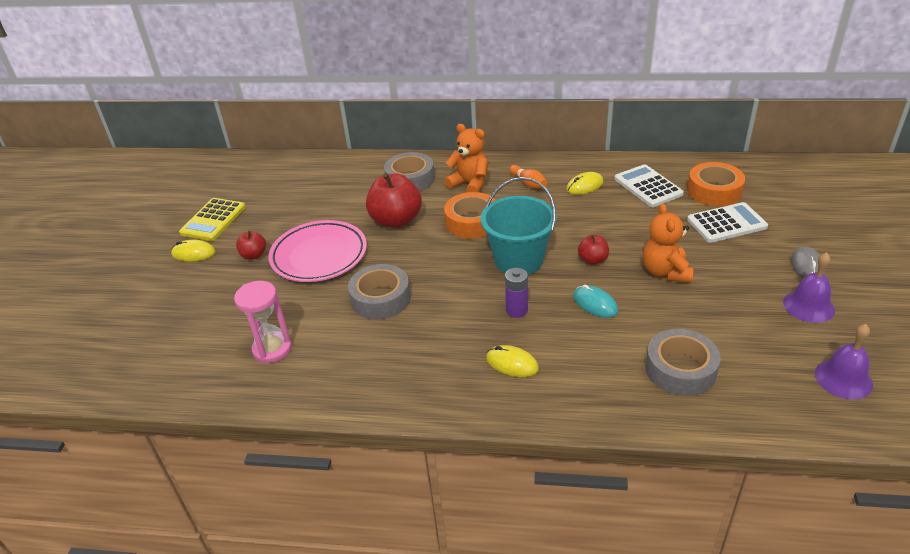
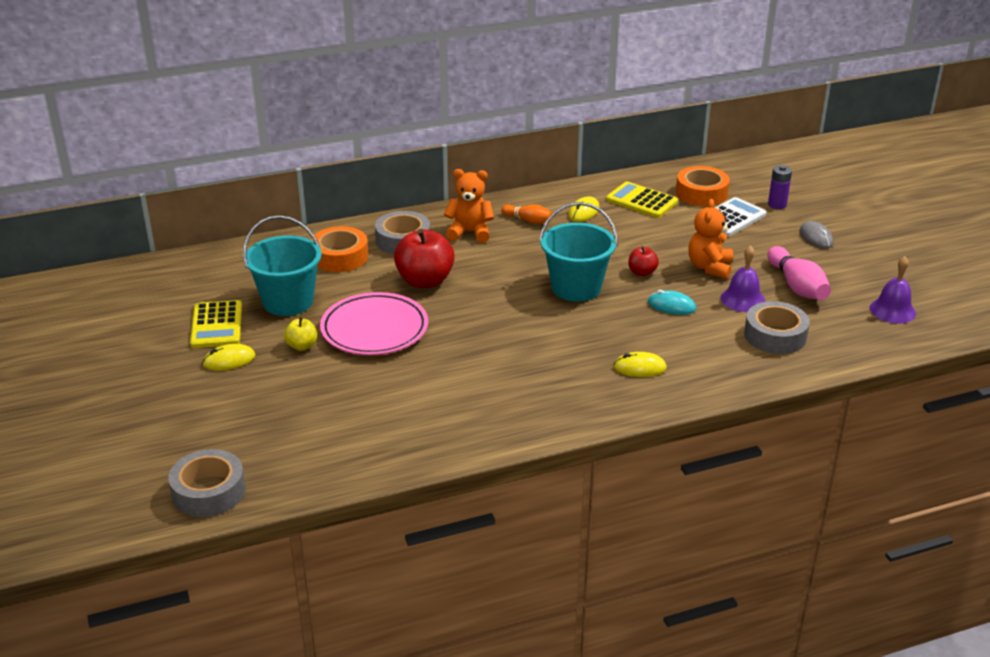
camera: 30 degrees left, 5 degrees down
pink hourglass [234,281,292,363] -> none
red apple [236,231,266,260] -> yellow apple [284,317,317,351]
grey tape [348,264,411,319] -> grey tape moved to [168,449,245,517]
orange tape [444,192,495,239] -> orange tape moved to [311,226,368,272]
purple battery [505,268,528,318] -> purple battery moved to [768,165,792,209]
white calculator [614,164,684,207] -> yellow calculator [606,181,678,218]
orange teddy bear [643,203,693,282] -> orange teddy bear turned 45 degrees clockwise [688,199,733,279]
purple bell [783,252,835,323] -> purple bell moved to [721,245,765,312]
none -> turquoise bucket [243,215,322,316]
none -> pink bowling pin [767,246,831,300]

